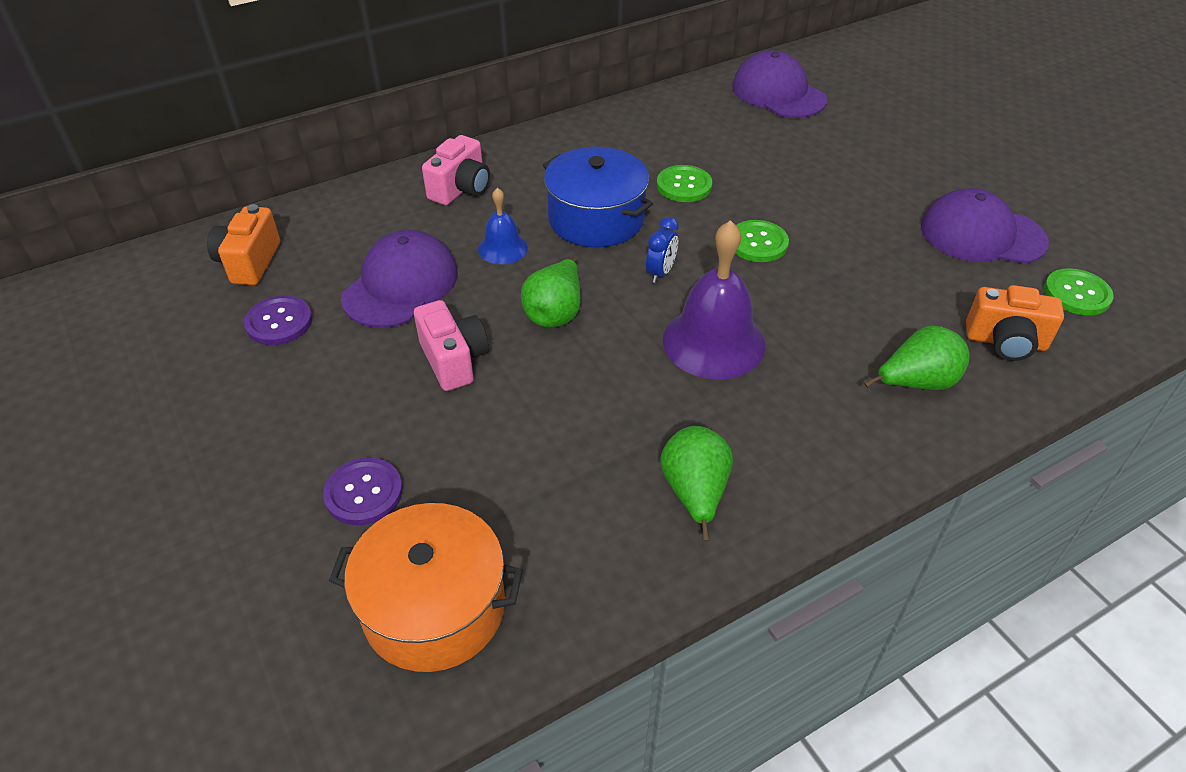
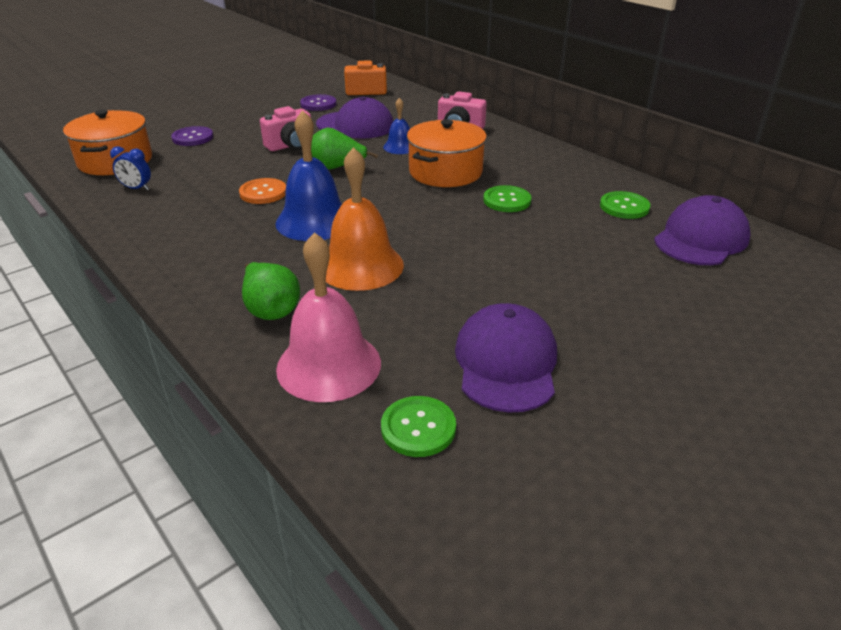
camera: 80 degrees right, 10 degrees down
blue pot [543,147,653,247] -> orange pot [407,119,487,187]
blue clock [646,217,679,283] -> blue clock moved to [110,146,151,190]
green pear [660,426,733,541] -> none
purple bell [663,220,765,380] -> blue bell [275,110,342,241]
green button [735,220,789,262] -> green button moved to [600,191,650,219]
orange camera [966,285,1064,361] -> pink bell [276,232,381,402]
none -> orange button [239,178,286,204]
none -> orange bell [326,147,404,291]

